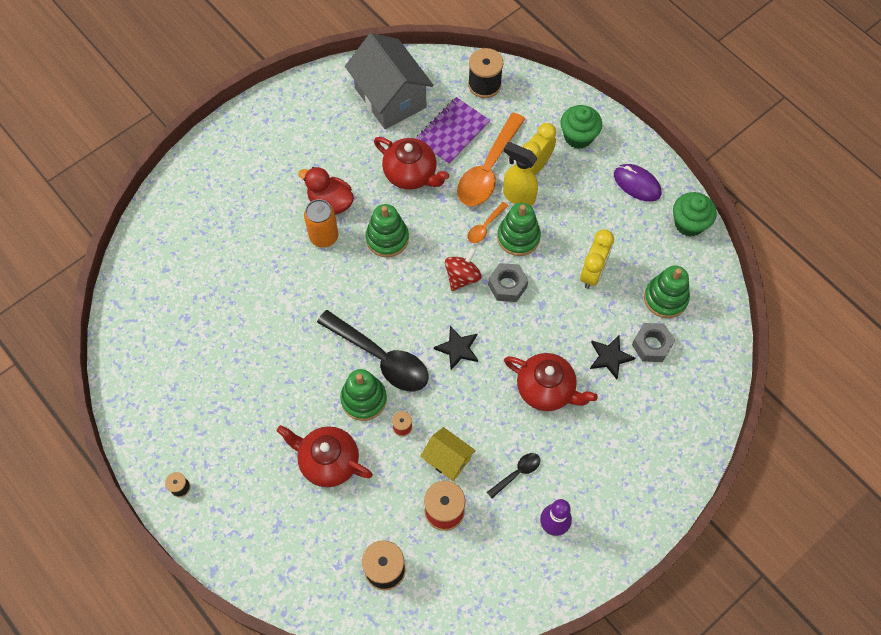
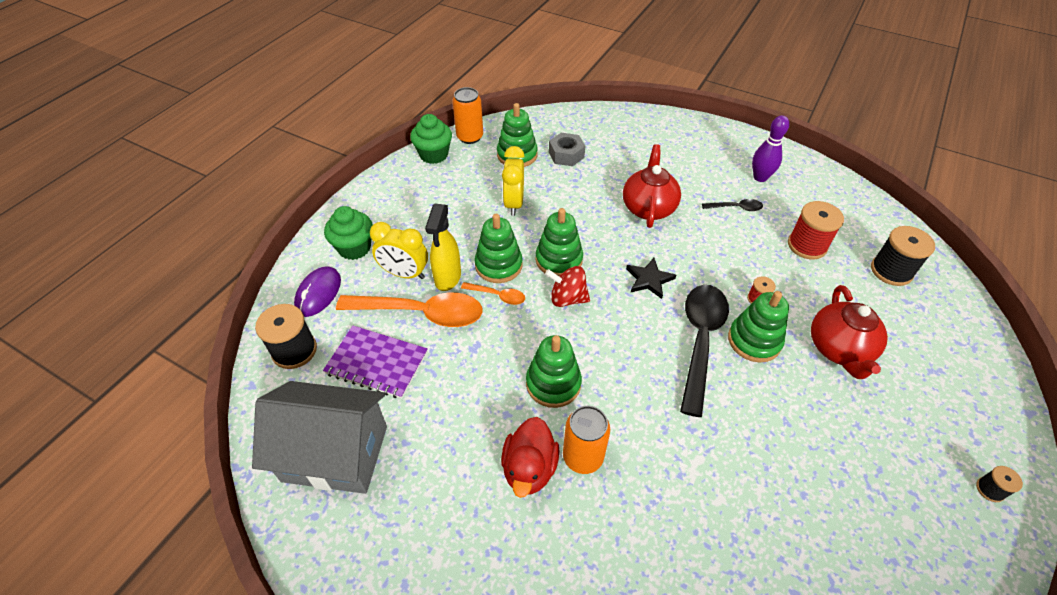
camera: 110 degrees left, 15 degrees down
grey house [345,33,434,129] -> grey house turned 60 degrees clockwise [252,381,387,494]
red teapot [374,137,449,190] -> none
yellow house [421,427,476,481] -> none
black spoon [487,453,540,498] -> black spoon turned 150 degrees clockwise [702,199,763,211]
grey nut [488,263,528,302] -> green stacking toy [536,208,583,276]
yellow clock [580,230,614,289] -> yellow clock turned 90 degrees counterclockwise [502,146,525,216]
black star [590,336,635,379] -> none
purple mouse [614,164,661,202] -> purple mouse moved to [294,266,341,317]
none -> orange can [453,87,483,144]

